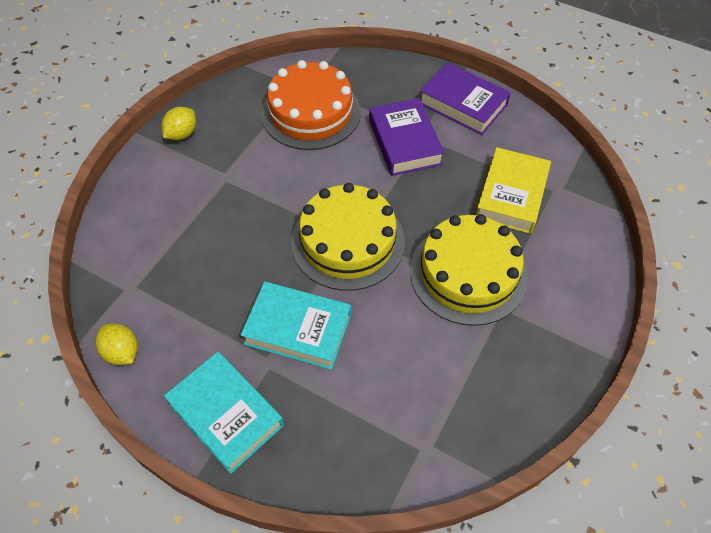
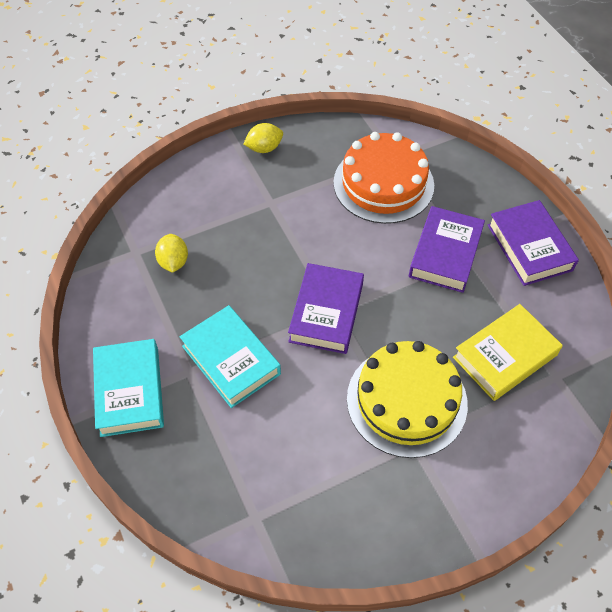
camera: 35 degrees right, 0 degrees up
yellow lemon [95,323,138,365] -> yellow lemon moved to [155,234,188,273]
yellow cake [291,183,405,291] -> purple book [288,263,364,354]

